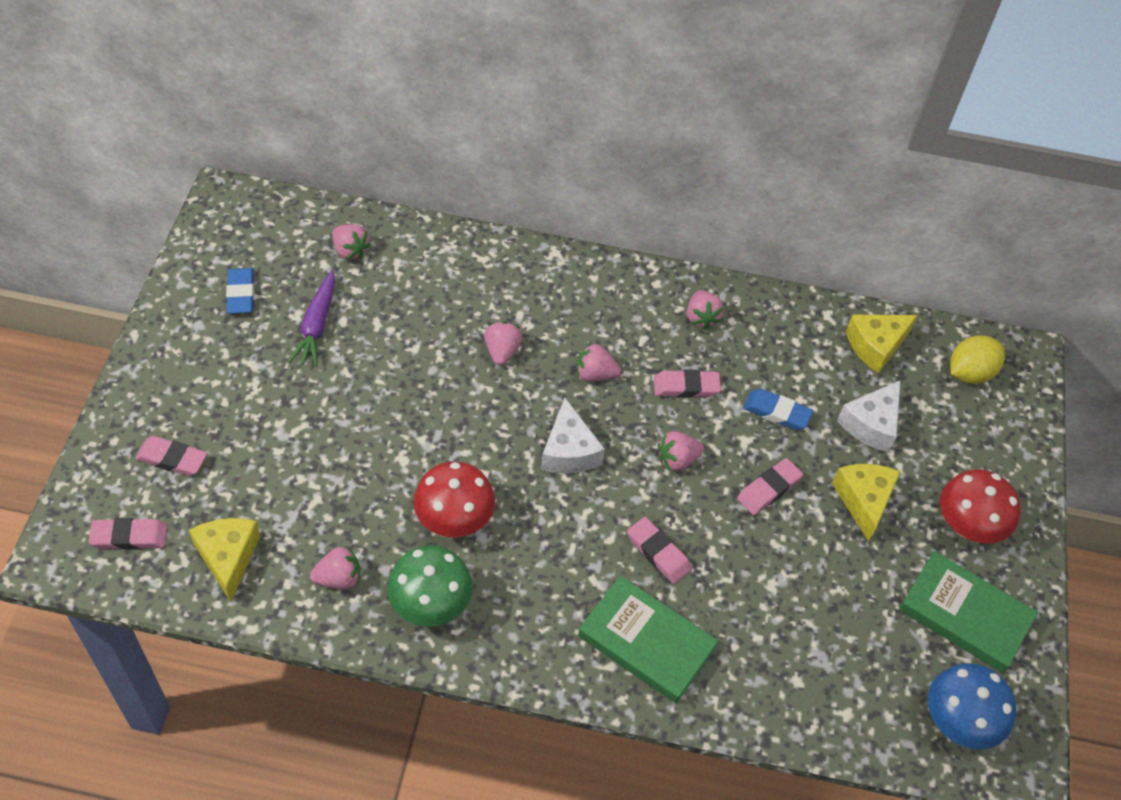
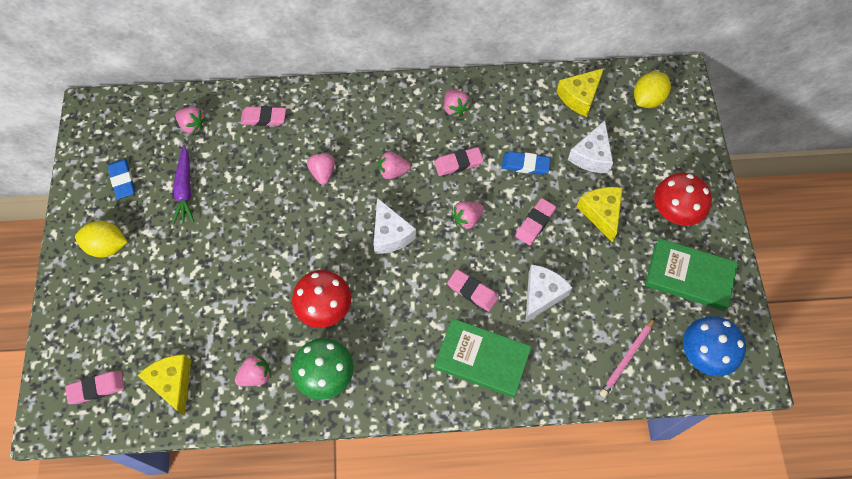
camera: 10 degrees left, 10 degrees up
pink eraser [135,436,207,476] -> pink eraser moved to [240,106,286,126]
none -> yellow lemon [75,221,127,258]
none -> white cheese [525,264,573,323]
none -> pink pencil [600,318,655,397]

